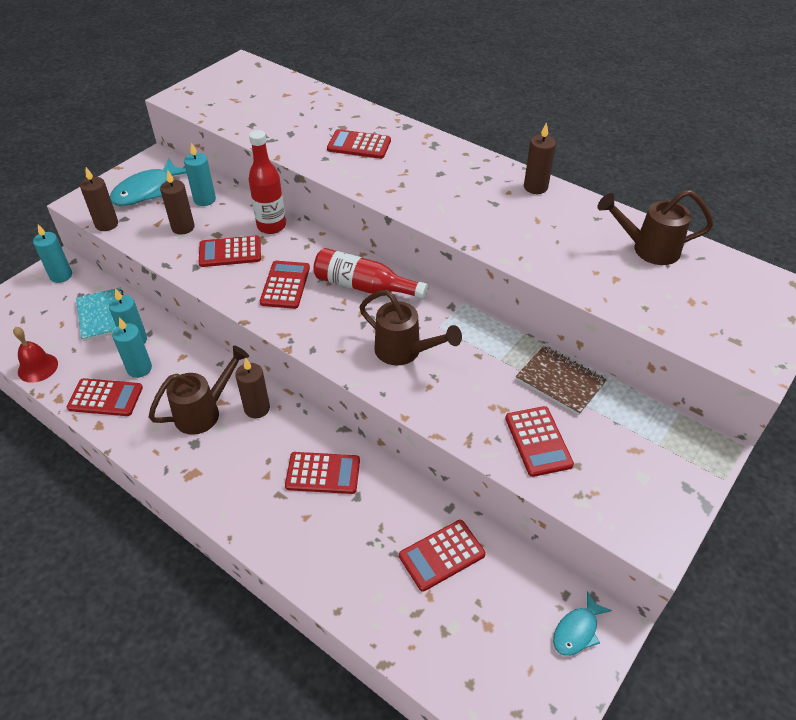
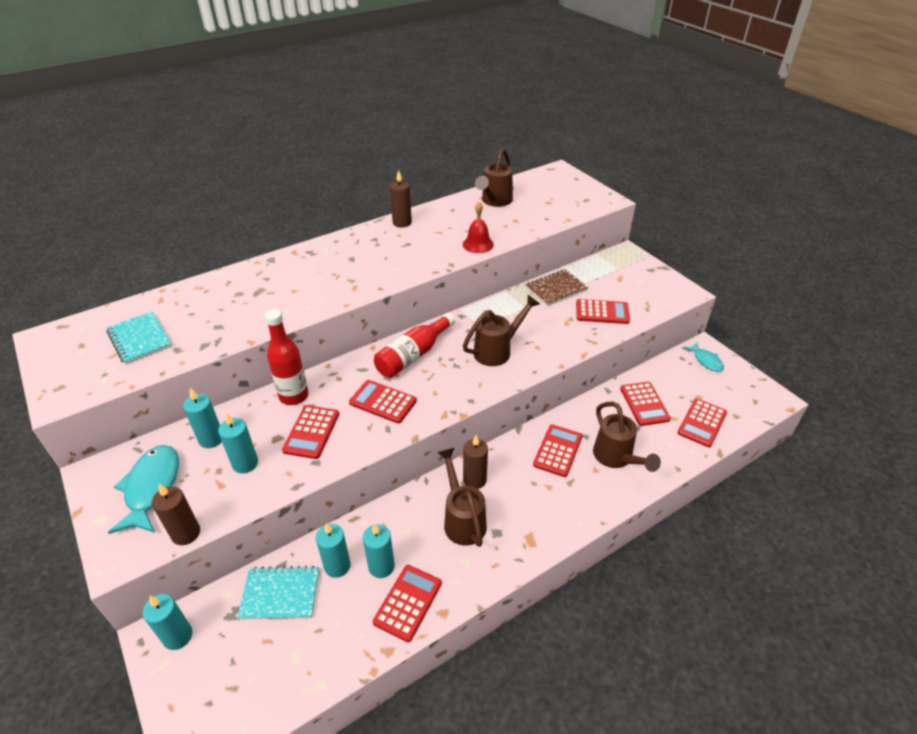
camera: 70 degrees left, 5 degrees down
red bell [13,327,58,383] -> red bell moved to [463,202,494,253]
turquoise fish [110,159,187,206] -> turquoise fish turned 150 degrees counterclockwise [108,445,179,534]
brown candle [160,170,195,235] -> turquoise candle [218,412,258,473]
red calculator [327,129,391,159] -> red calculator moved to [678,399,727,447]
none -> turquoise notebook [106,311,172,364]
none -> brown watering can [593,402,661,472]

